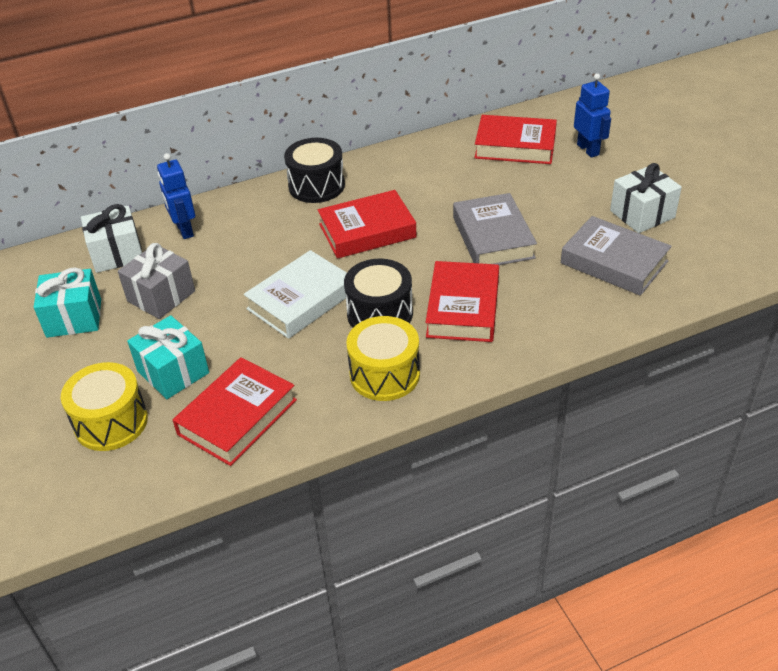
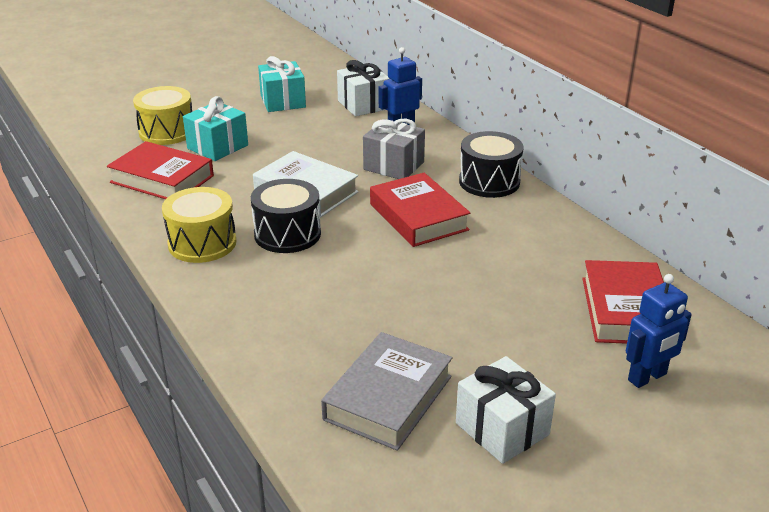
camera: 80 degrees right, 10 degrees down
grey gift [118,243,195,319] -> grey gift moved to [363,119,425,179]
red book [425,261,499,342] -> none
grey book [453,193,537,265] -> none

